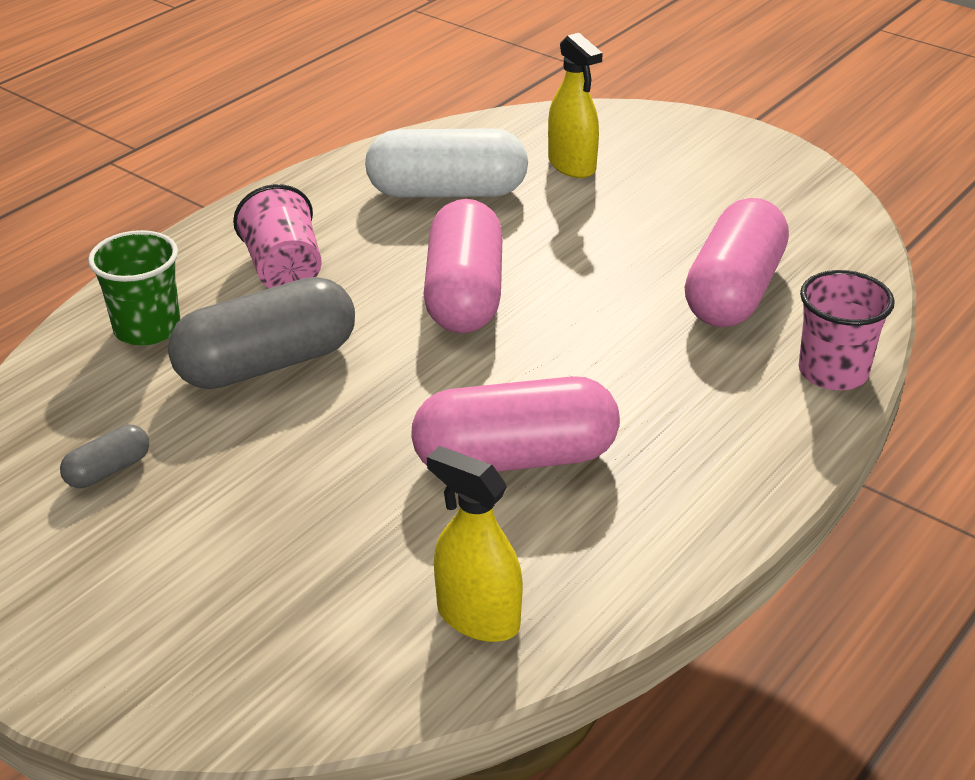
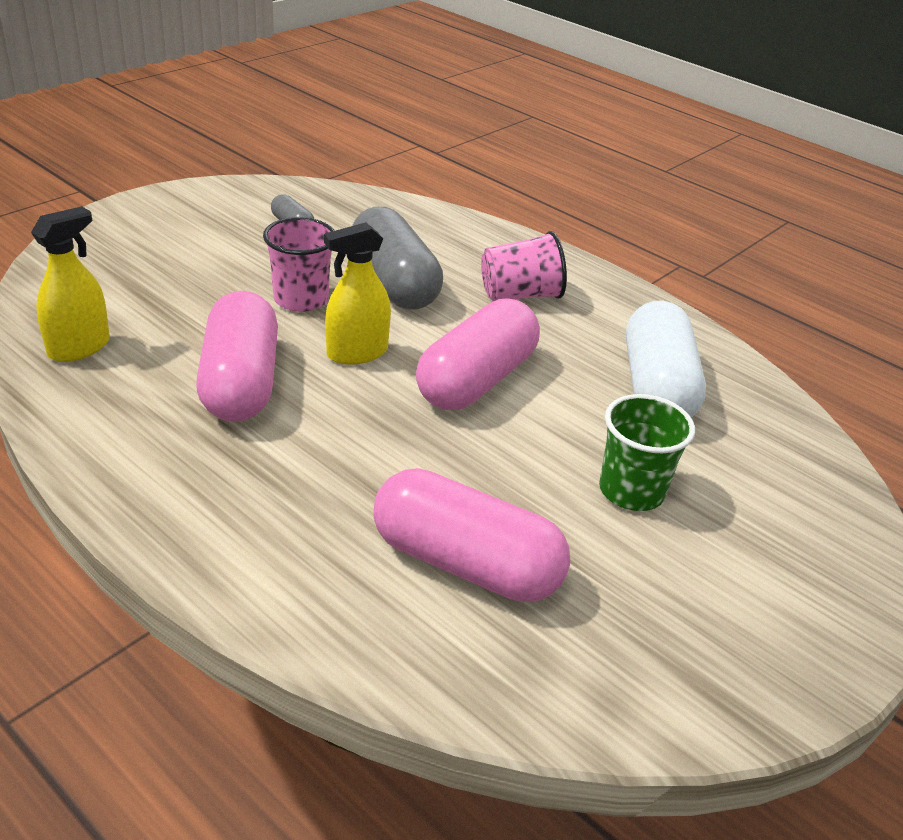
camera: 90 degrees right, 0 degrees up
green cup [88,230,180,346] -> green cup moved to [599,394,695,511]
pink capsule [424,199,503,333] -> pink capsule turned 60 degrees counterclockwise [416,299,540,410]
yellow spray bottle [548,33,603,178] -> yellow spray bottle moved to [324,222,391,365]
pink cup [799,270,895,390] -> pink cup moved to [263,217,335,312]

